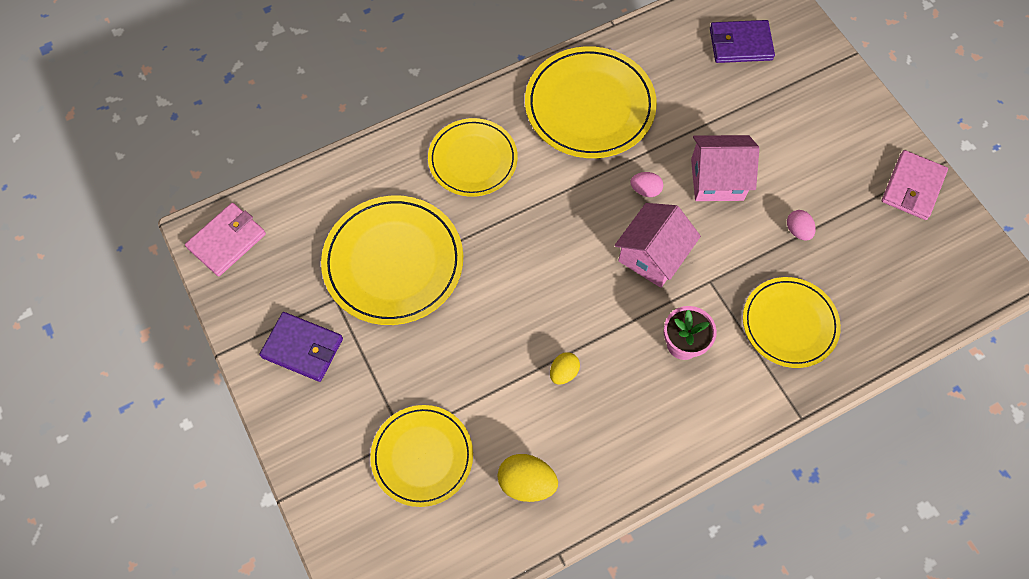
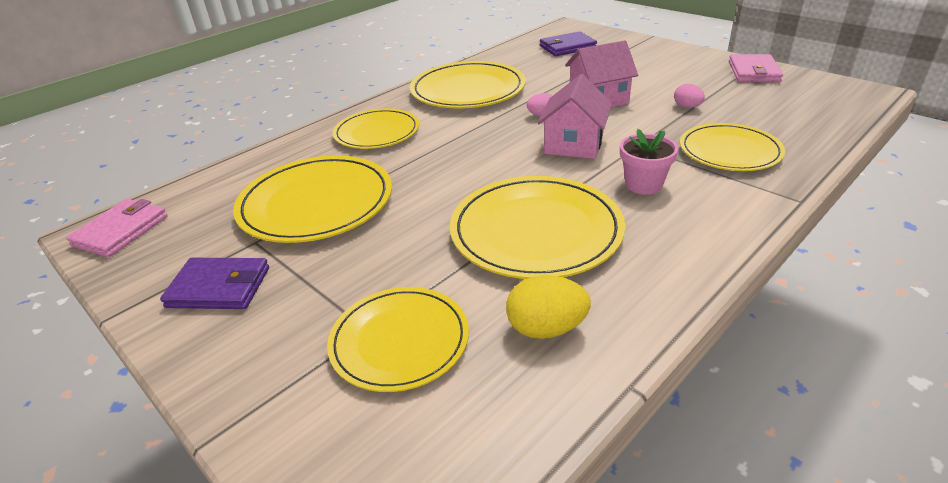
camera: 15 degrees left, 30 degrees down
yellow egg [550,352,580,385] -> yellow plate [450,176,626,279]

